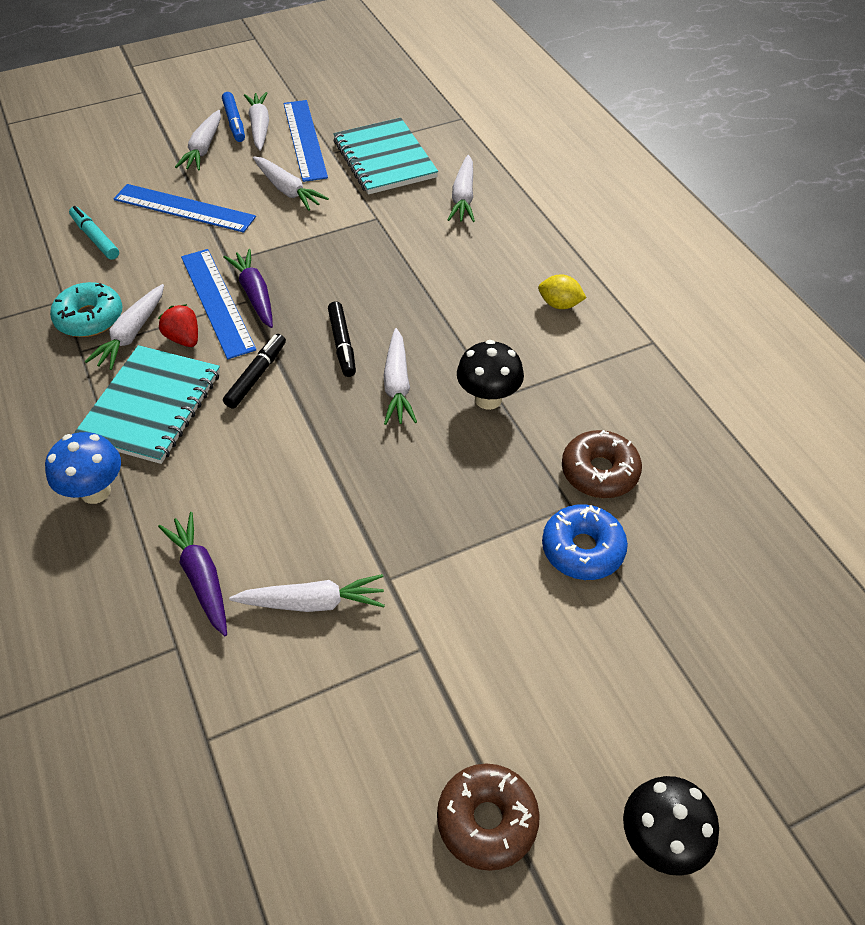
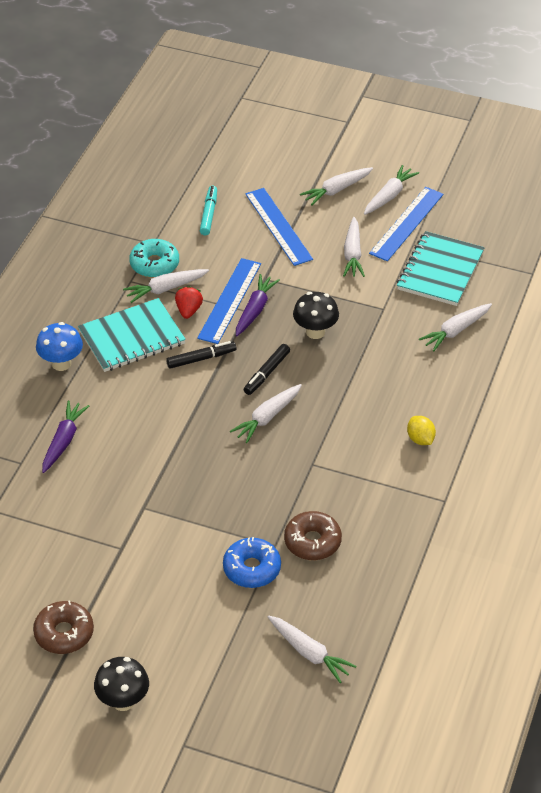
camera: 45 degrees right, 5 degrees down
blue marker [222,92,245,142] -> none
white carrot [229,574,385,612] -> white carrot moved to [268,616,357,683]
black mushroom [457,340,524,410] -> black mushroom moved to [293,292,339,339]

